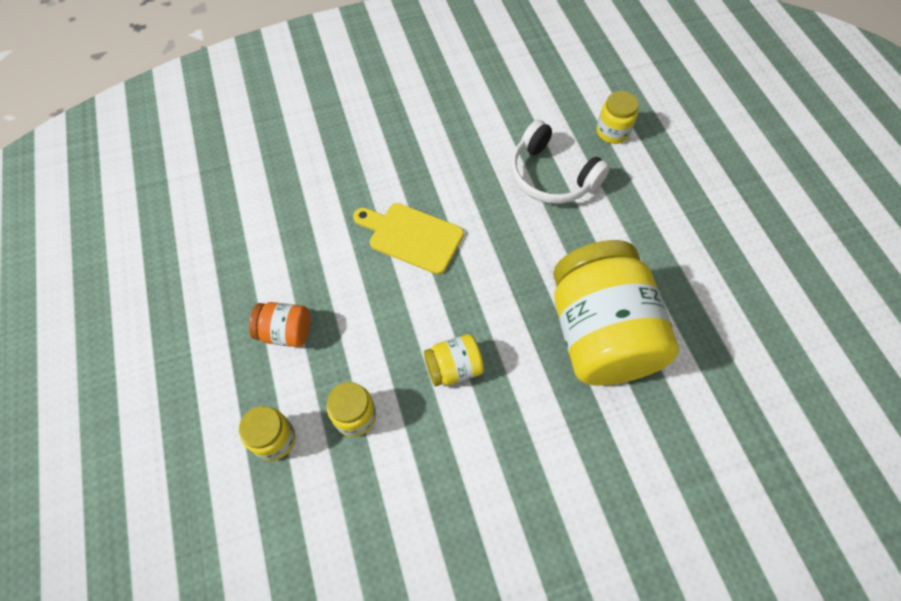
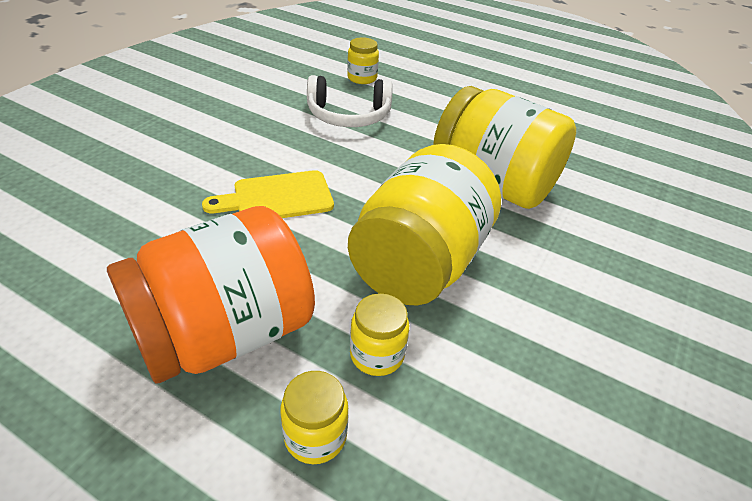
camera: 45 degrees left, 20 degrees down
orange jar [249,302,310,347] -> orange jar [107,206,315,384], size x2.31
yellow jar [424,334,484,386] -> yellow jar [348,144,501,306], size x2.31

